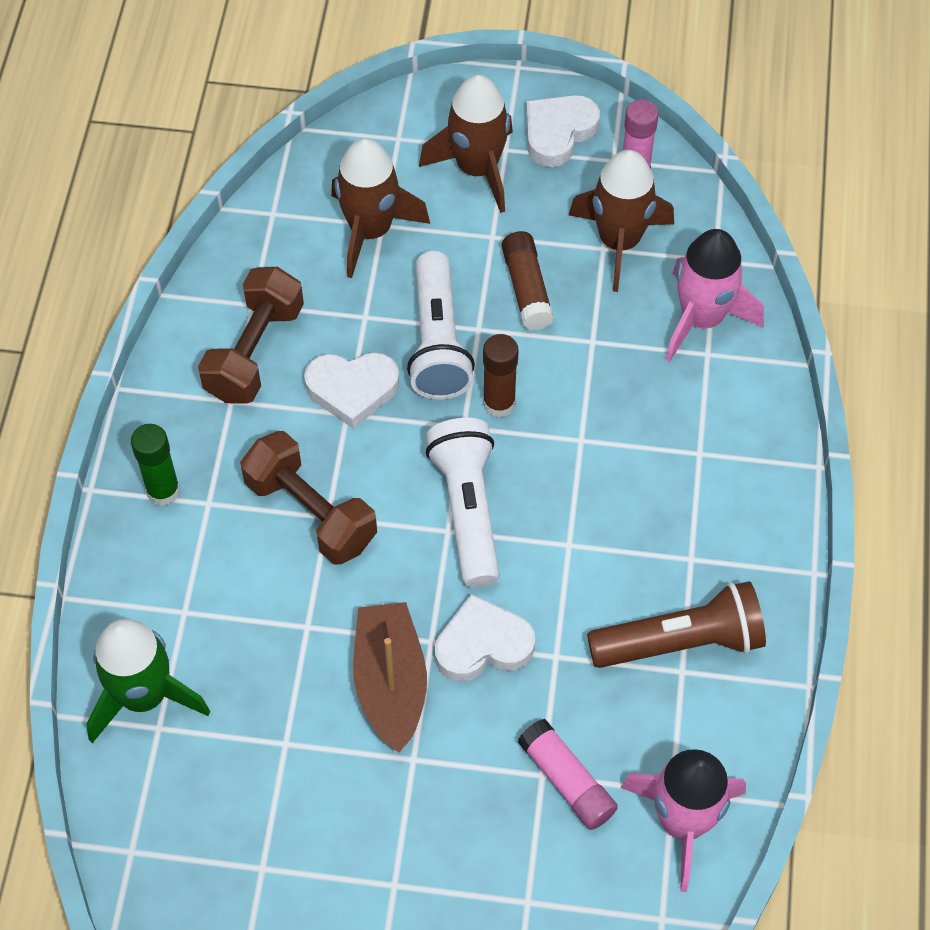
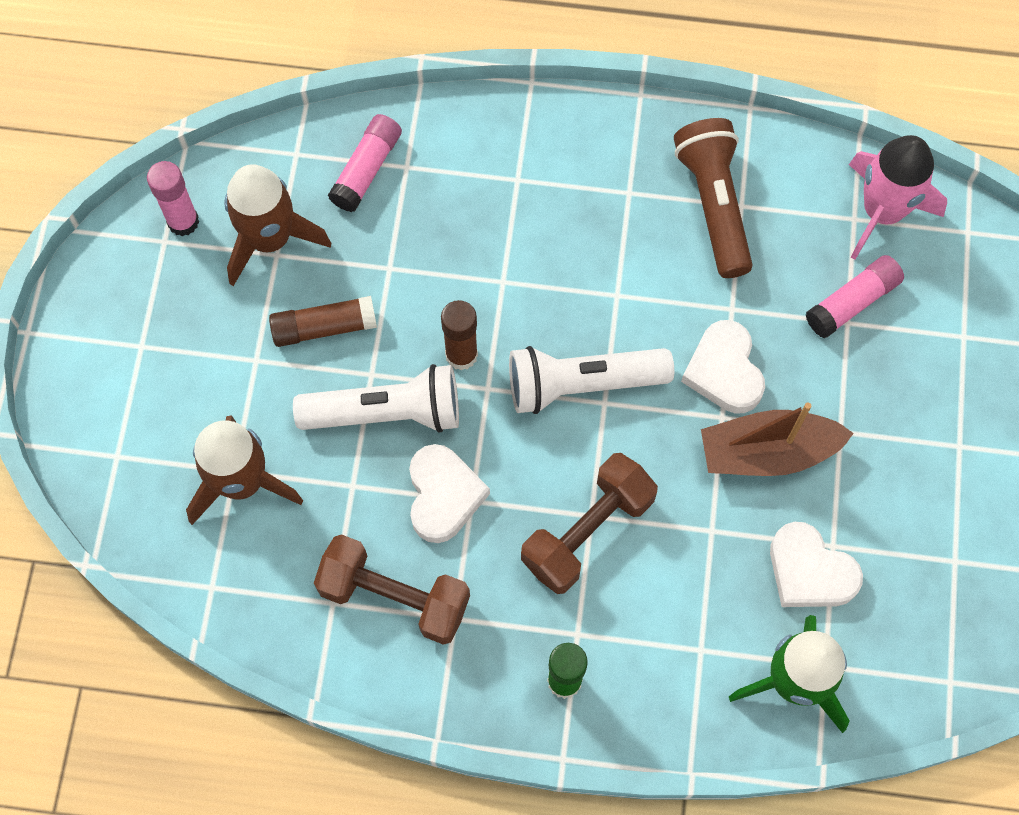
camera: 90 degrees left, 10 degrees up
brown rocket [419,75,513,213] -> none
white heart [526,95,600,167] -> white heart moved to [770,522,863,607]
pink rocket [665,229,764,362] -> pink glue stick [328,114,402,212]

